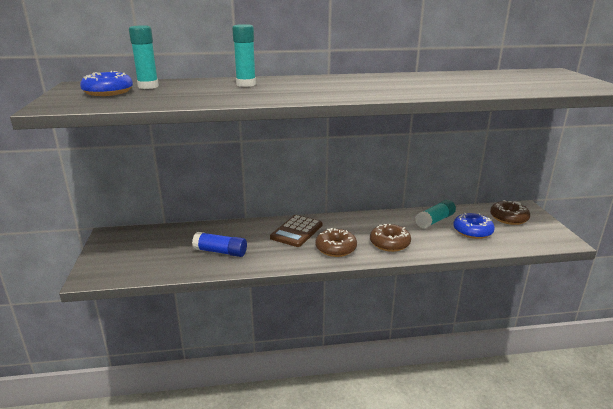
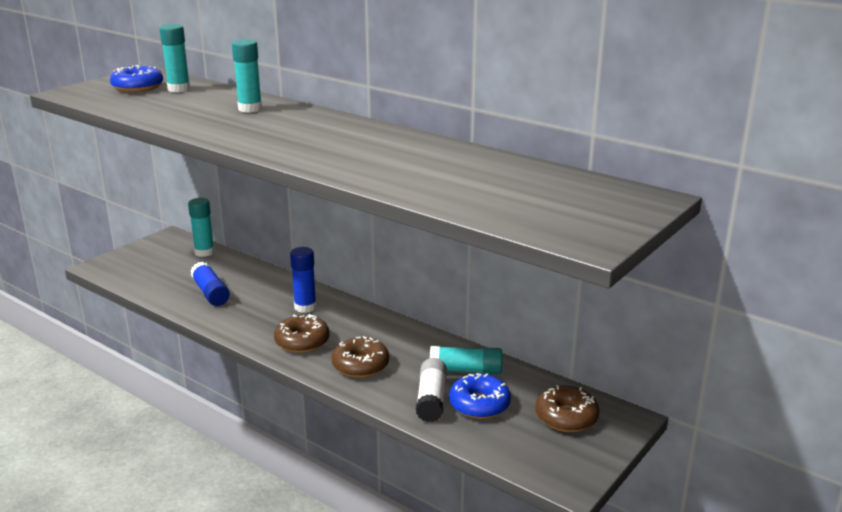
camera: 45 degrees right, 0 degrees up
brown calculator [270,215,322,247] -> blue glue stick [290,247,317,313]
none -> turquoise glue stick [188,198,215,257]
none -> white glue stick [416,358,447,422]

